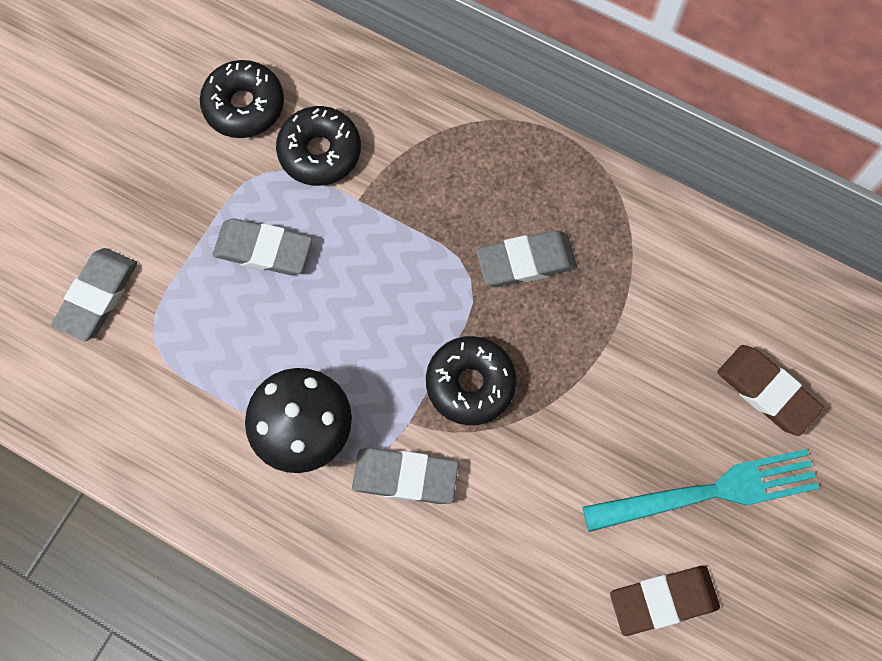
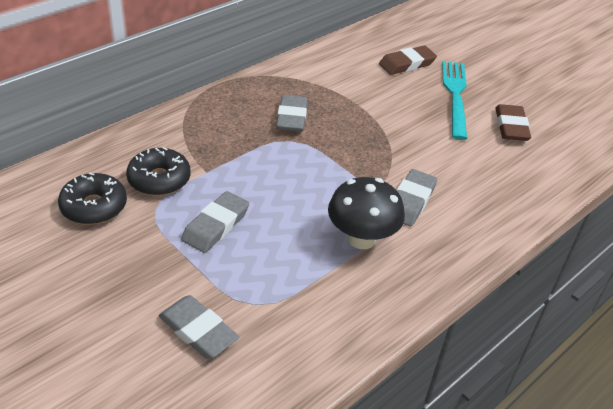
camera: 75 degrees left, 30 degrees down
black donut [426,336,517,425] -> none

